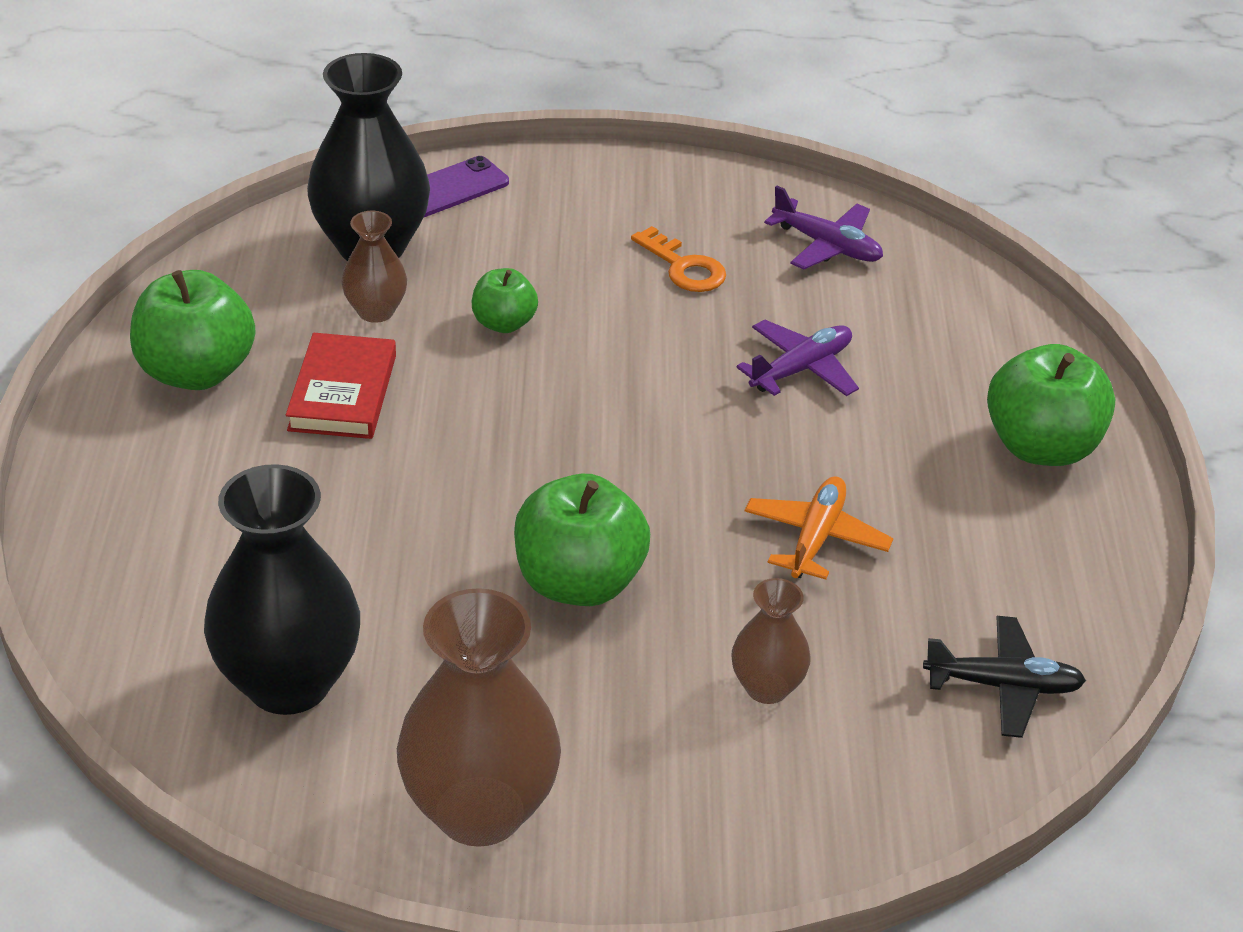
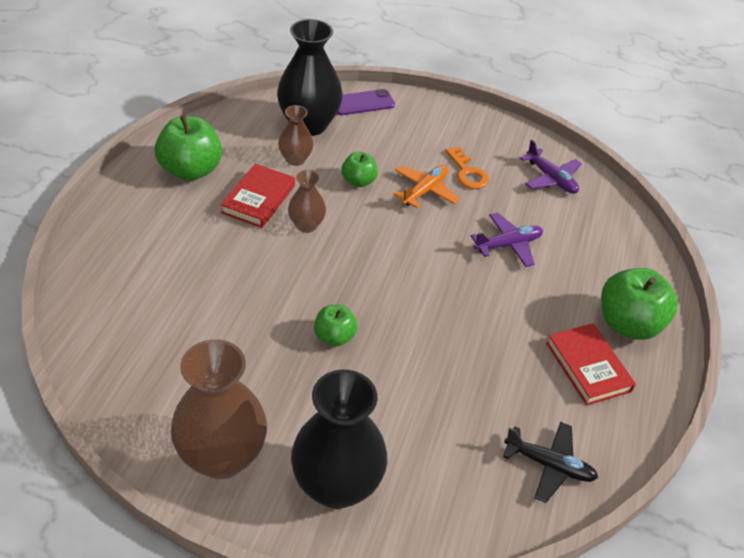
camera: 15 degrees right, 5 degrees up
black vase [204,464,360,715] -> black vase moved to [291,370,388,509]
green apple [514,474,650,606] -> green apple [314,305,358,347], size x0.56
brown vase [732,578,810,704] -> brown vase moved to [288,170,326,233]
orange plane [745,476,893,580] -> orange plane moved to [393,165,459,208]
none -> red book [546,323,636,406]

